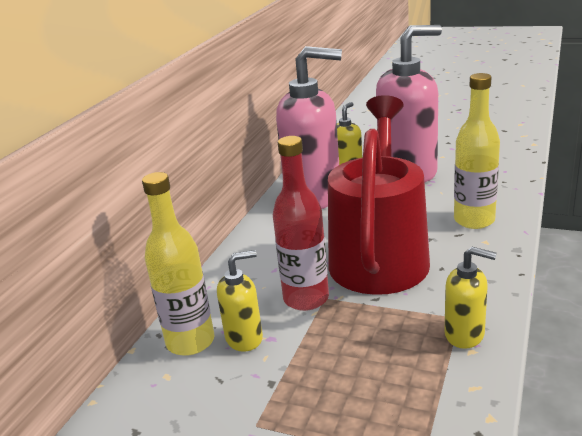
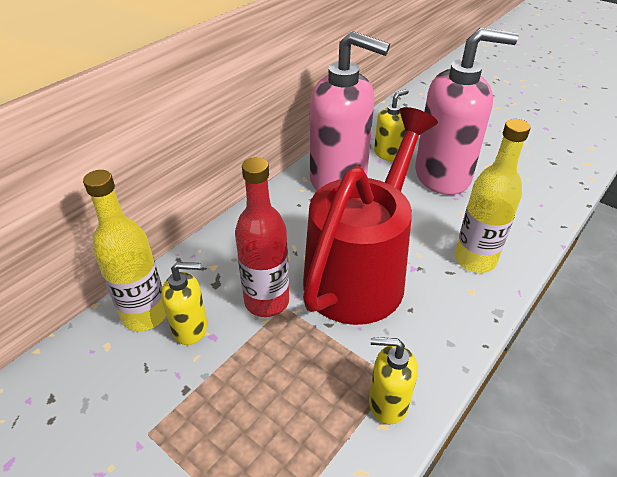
camera: 15 degrees right, 15 degrees up
yellow soap dispenser [445,247,497,349] -> yellow soap dispenser turned 150 degrees clockwise [369,337,418,424]

